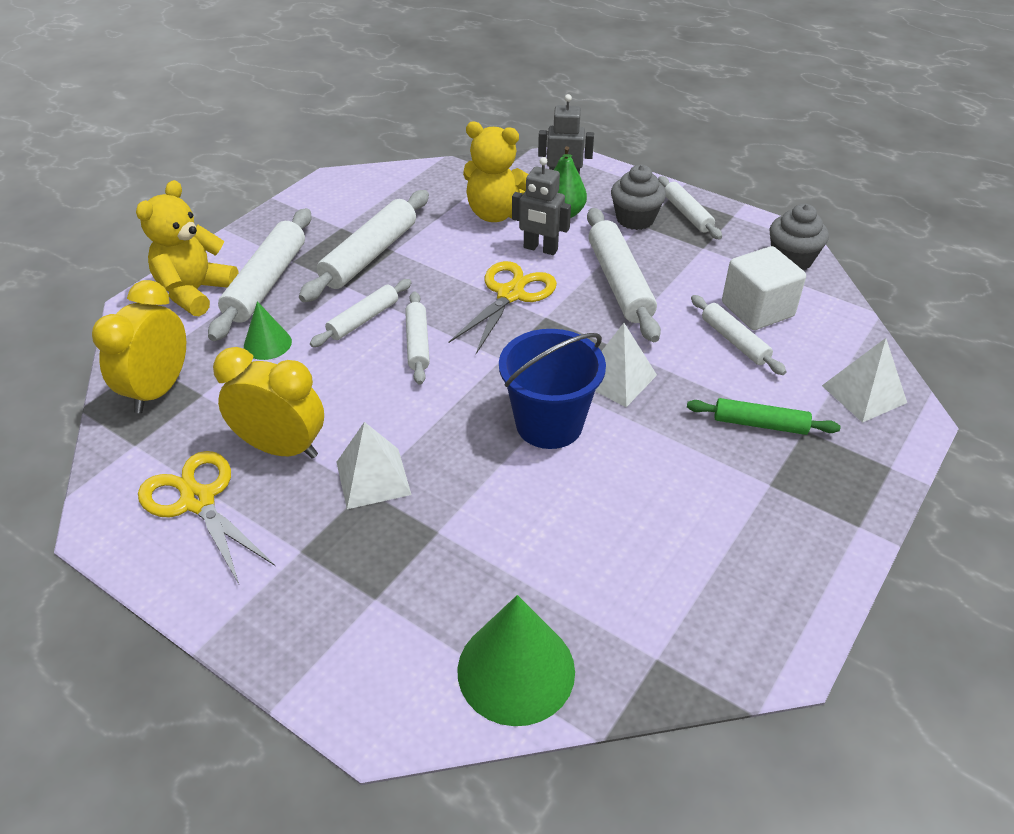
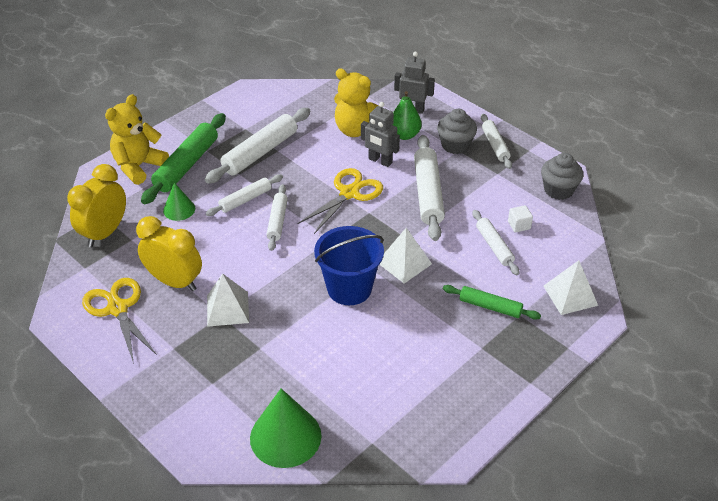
camera: 10 degrees right, 0 degrees up
white rolling pin [208,208,312,341] -> green rolling pin [141,113,226,204]
white cube [722,246,806,330] -> white cube [508,205,533,233], size x0.47

